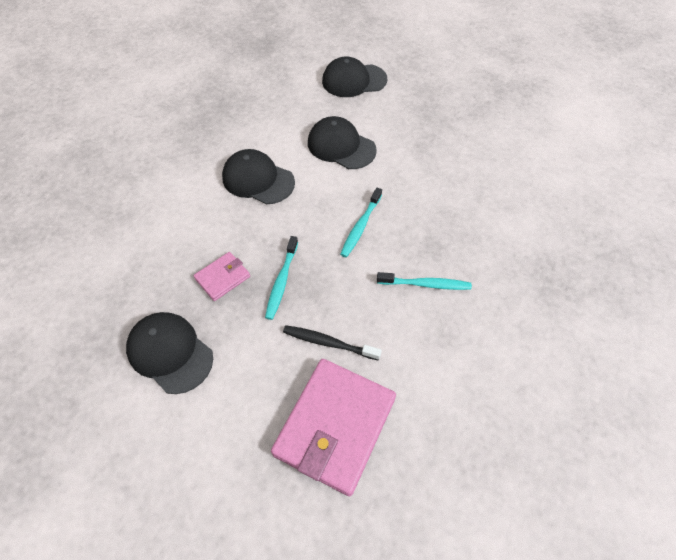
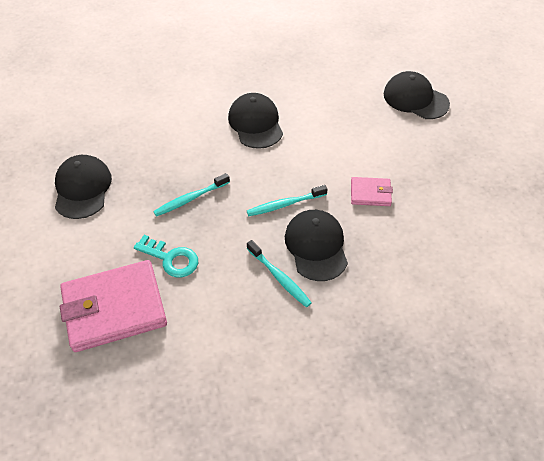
camera: 45 degrees right, 5 degrees down
pink wallet [193,252,250,301] -> pink wallet moved to [351,177,393,206]
black toothbrush [283,325,382,361] -> turquoise key [134,235,198,278]
black cap [308,116,377,169] -> black cap moved to [285,210,348,281]

